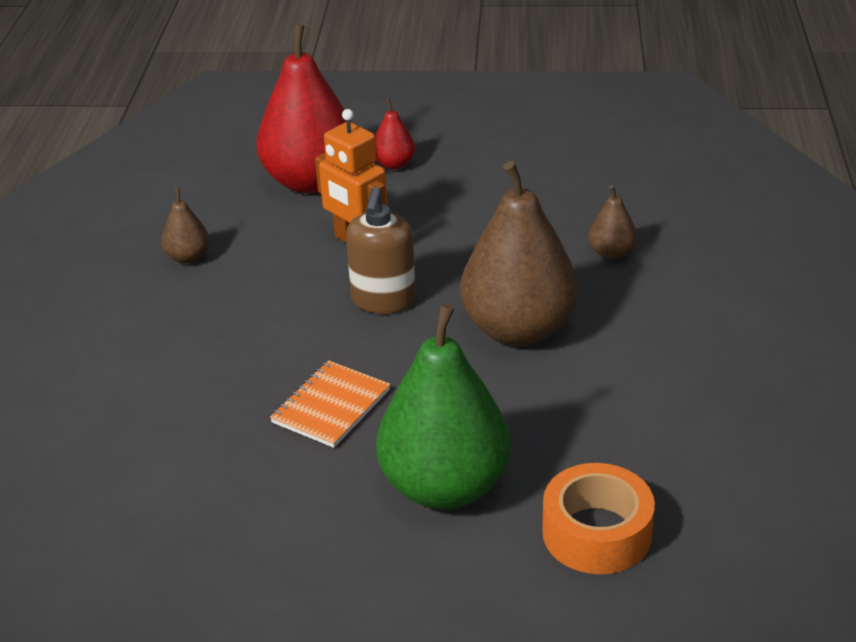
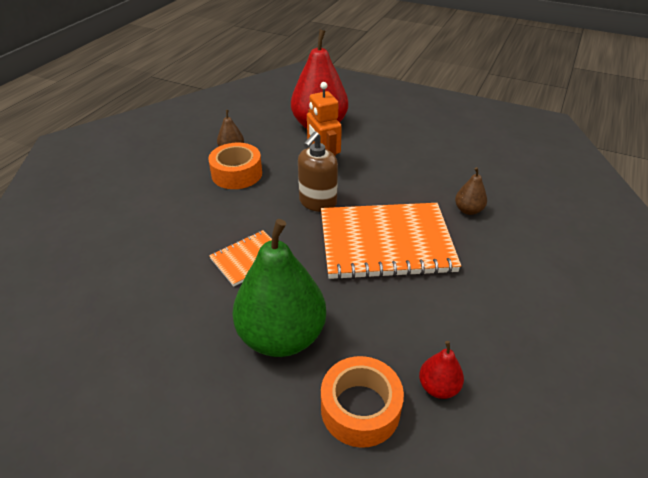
camera: 20 degrees right, 5 degrees up
red pear [375,99,415,170] -> red pear moved to [419,341,464,399]
brown pear [460,161,578,346] -> orange notebook [321,203,461,280]
none -> orange tape [208,143,262,189]

